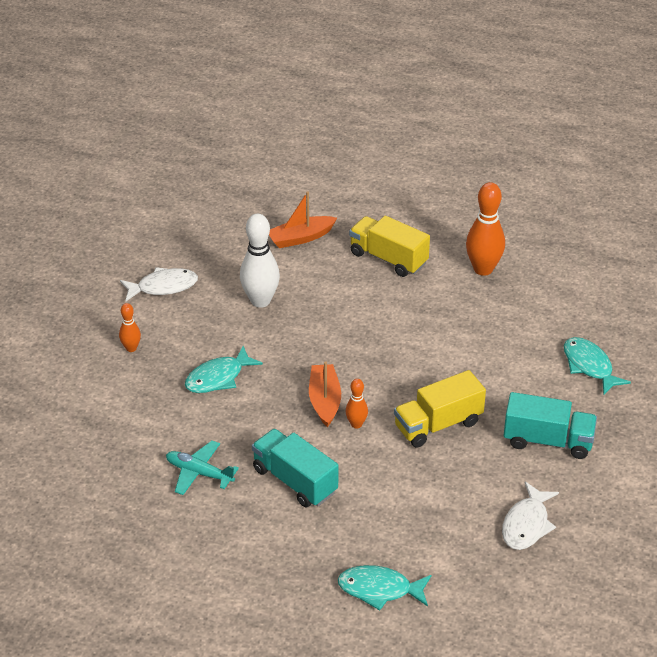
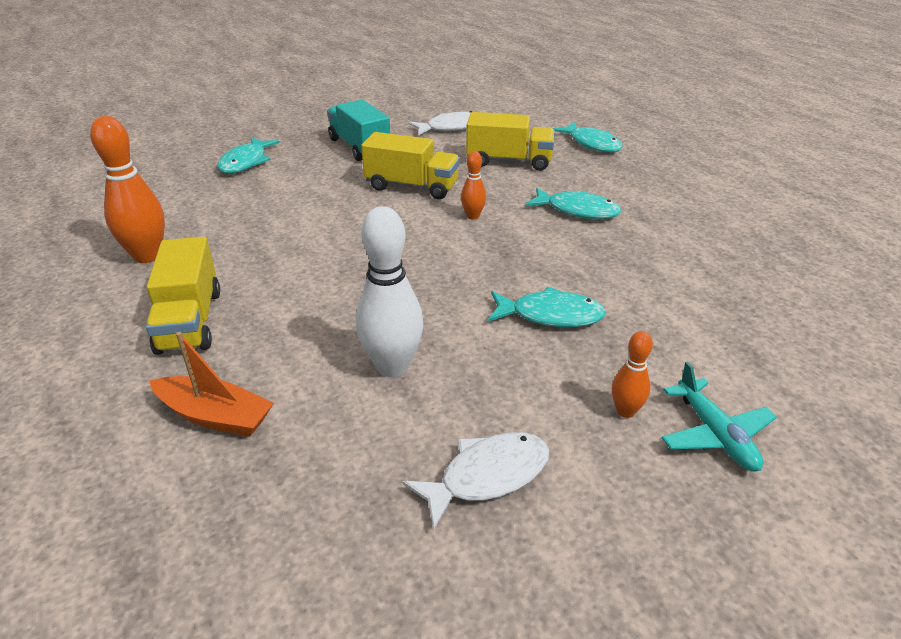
camera: 135 degrees left, 5 degrees down
white fish [120,267,198,301] -> white fish turned 120 degrees clockwise [403,432,549,530]
turquoise plane [166,440,239,495] -> turquoise plane moved to [661,362,777,472]
turquoise truck [252,429,338,507] -> turquoise fish [525,188,621,219]
orange boat [309,361,341,427] -> none
none -> yellow truck [466,112,555,171]

